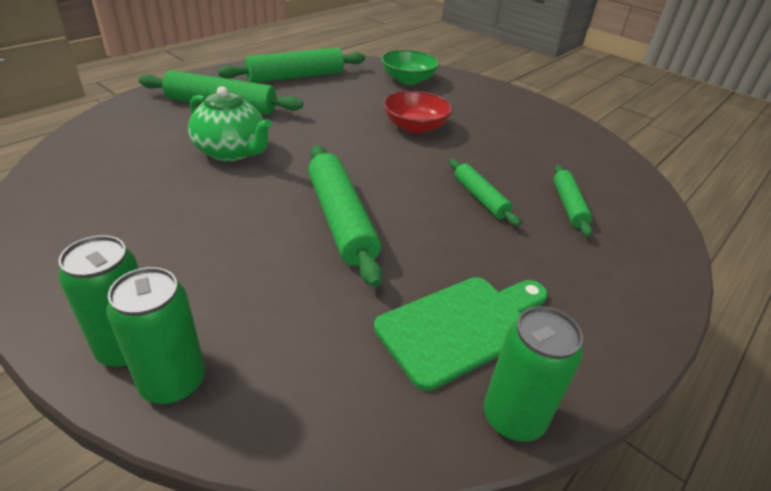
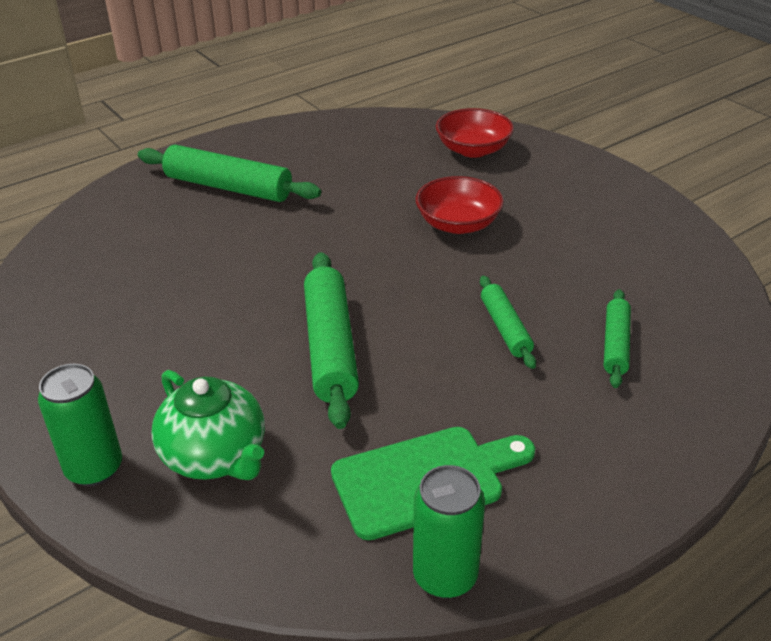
camera: 15 degrees right, 0 degrees up
green can [106,267,205,404] -> none
green teapot [188,86,272,162] -> green teapot moved to [151,370,265,480]
green rolling pin [218,48,365,83] -> none
green bowl [381,50,440,85] -> red bowl [436,108,514,158]

